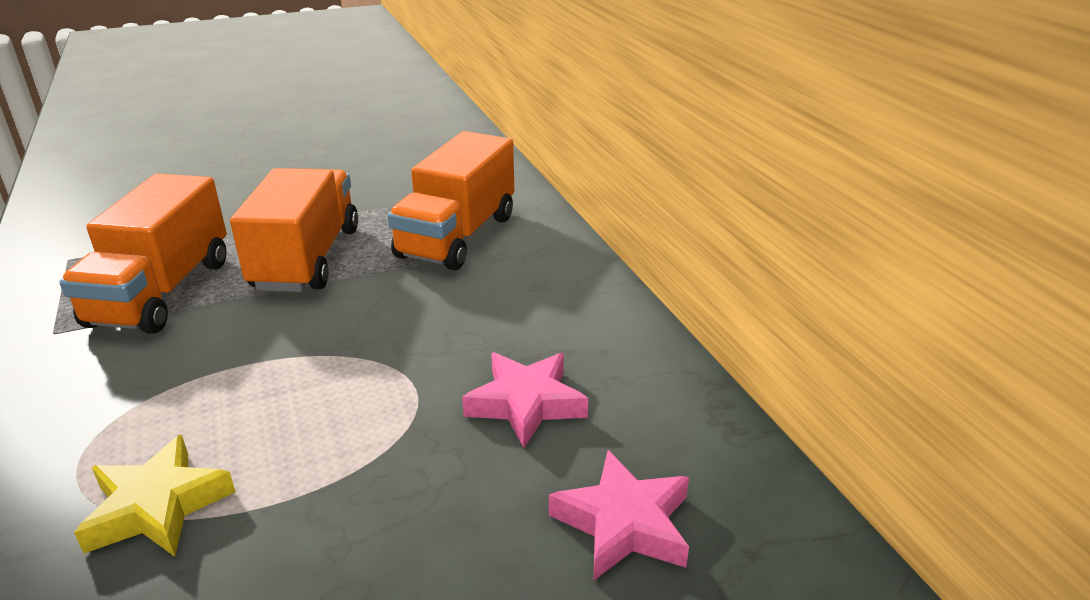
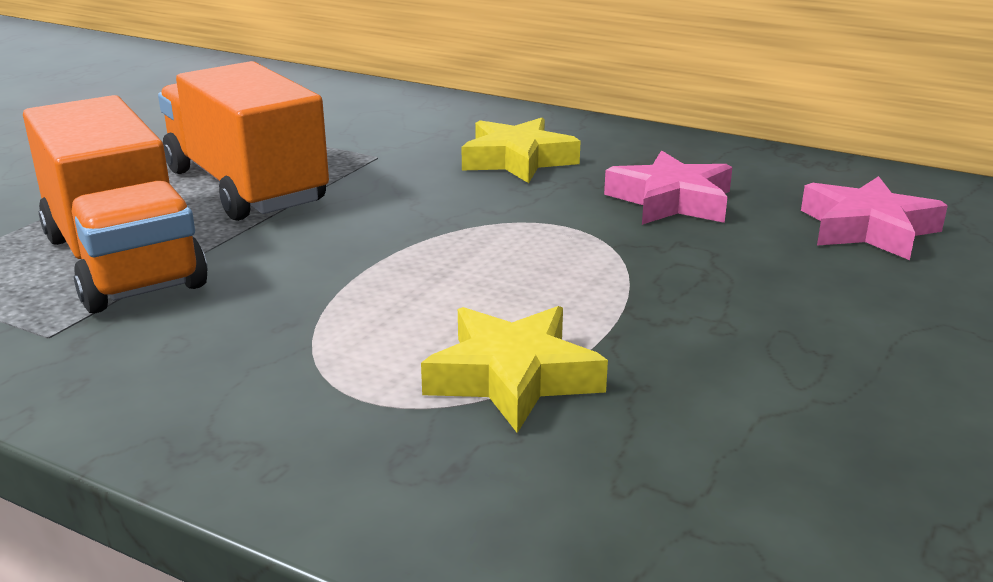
camera: 40 degrees left, 5 degrees down
orange truck [388,131,514,270] -> none
none -> yellow star [461,118,580,183]

